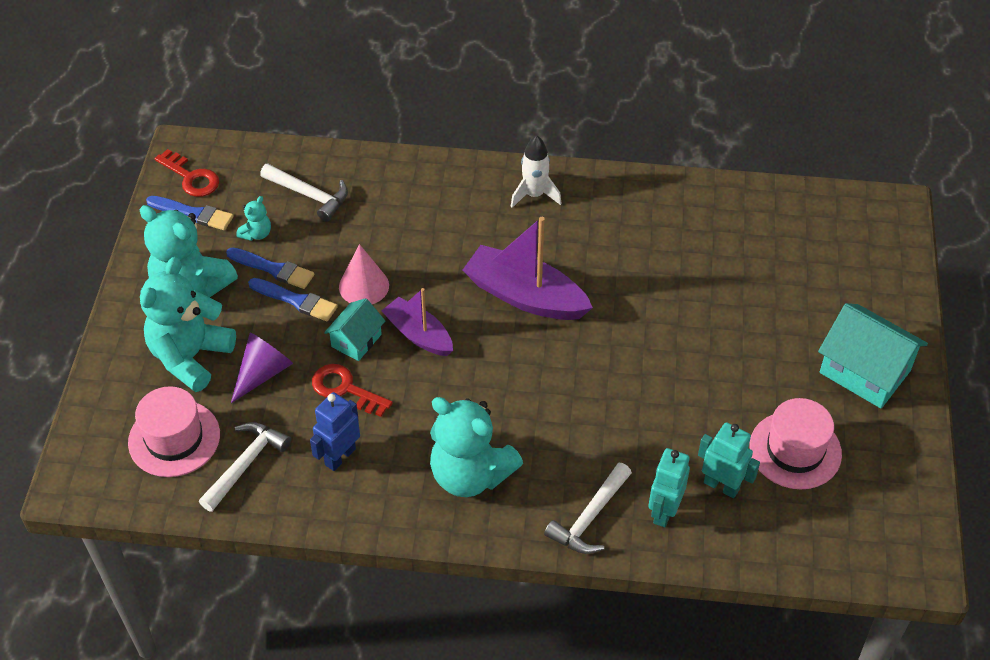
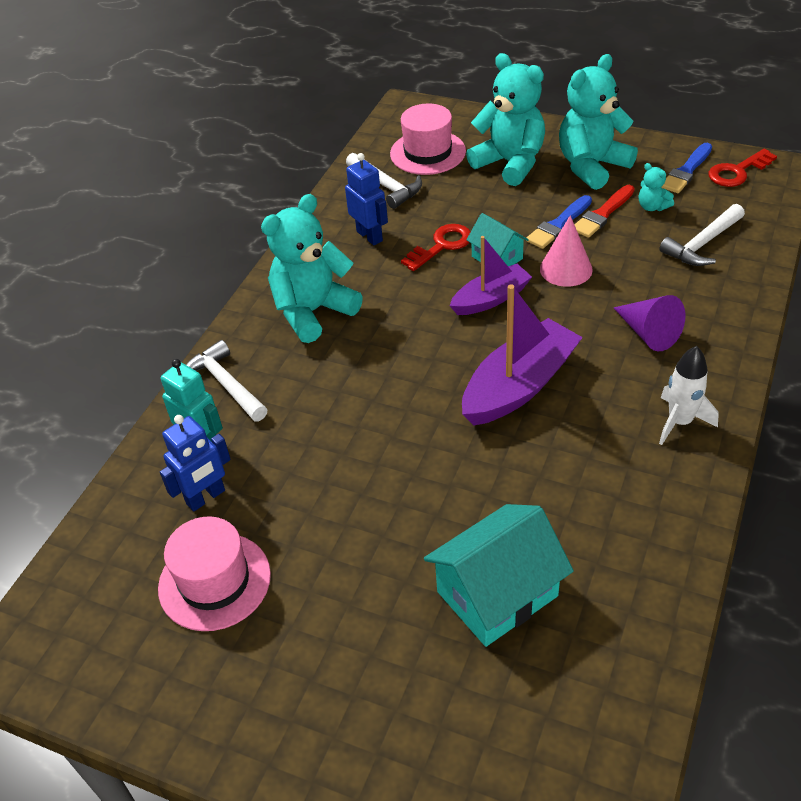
camera: 110 degrees right, 5 degrees down
blue brush [226,248,314,289] -> red brush [575,185,635,238]
purple cone [231,333,293,403] -> purple cone moved to [613,295,685,351]
turquoise robot [698,422,760,498] -> blue robot [160,415,231,512]
turquoise house [818,303,928,408] -> turquoise house moved to [424,504,574,647]

